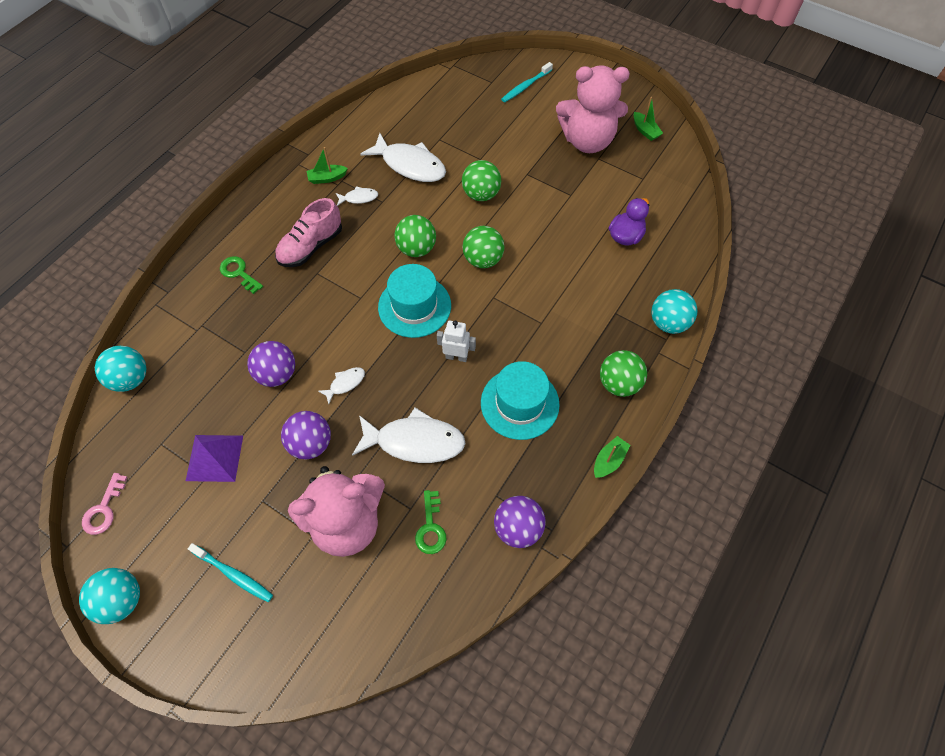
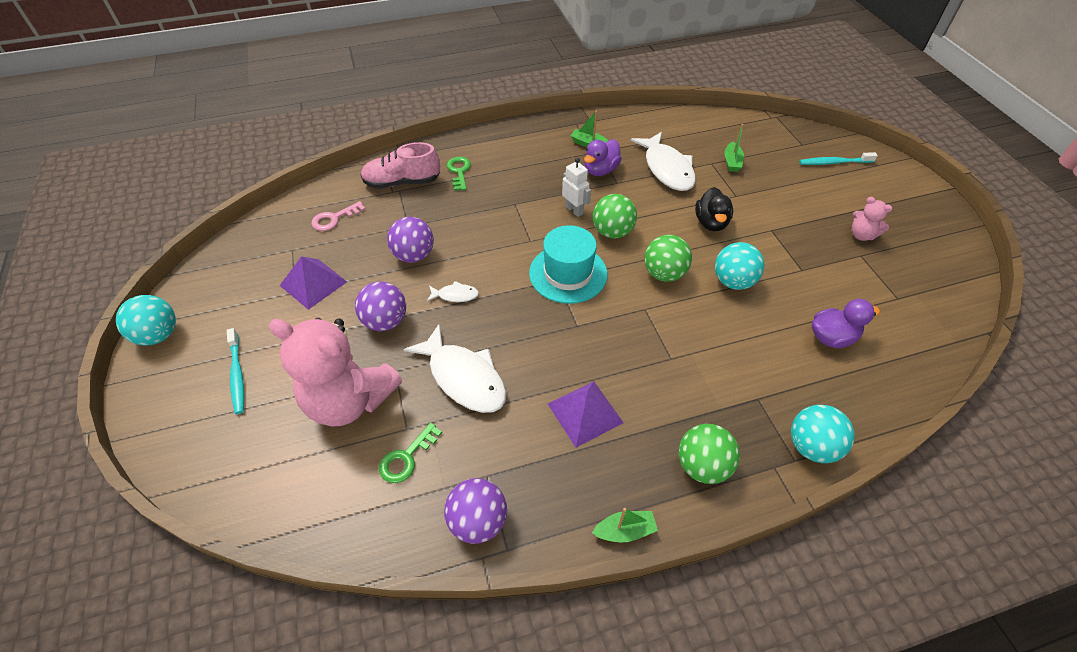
camera: 40 degrees right, 10 degrees down
pink key [82,473,128,535] -> pink key moved to [312,201,365,231]
turquoise ball [95,346,146,392] -> turquoise ball moved to [715,242,765,290]
pink shoe [275,198,342,267] -> pink shoe moved to [361,142,440,189]
white fish [336,186,378,206] -> purple duck [584,140,622,176]
white robot [437,320,476,362] -> white robot moved to [562,158,591,217]
green ball [462,160,501,201] -> black duck [695,187,733,231]
turquoise hat [481,361,560,440] -> purple pyramid [548,381,624,447]
pink teddy bear [556,65,630,153] -> pink teddy bear [851,197,893,241], size x0.44
green boat [633,97,663,141] -> green boat moved to [724,124,744,172]

